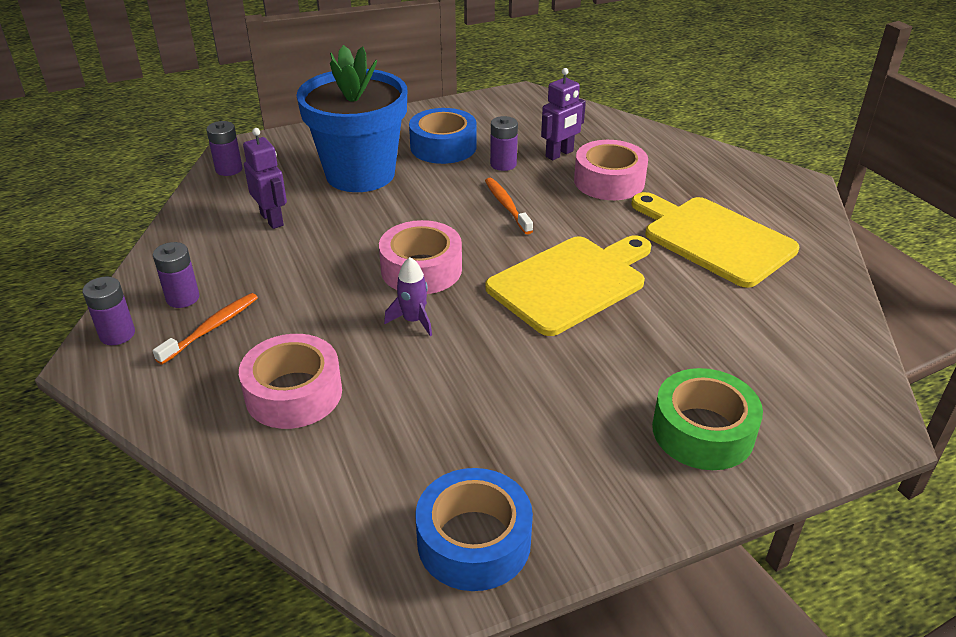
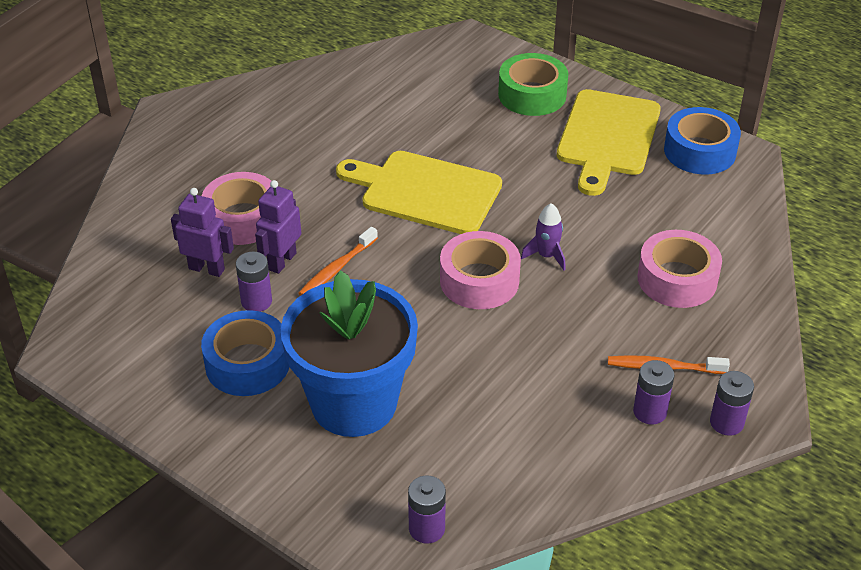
camera: 120 degrees left, 5 degrees up
purple robot [243,128,287,229] -> purple robot moved to [255,180,301,274]
yellow cutting board [631,192,799,288] -> yellow cutting board moved to [557,89,661,196]

